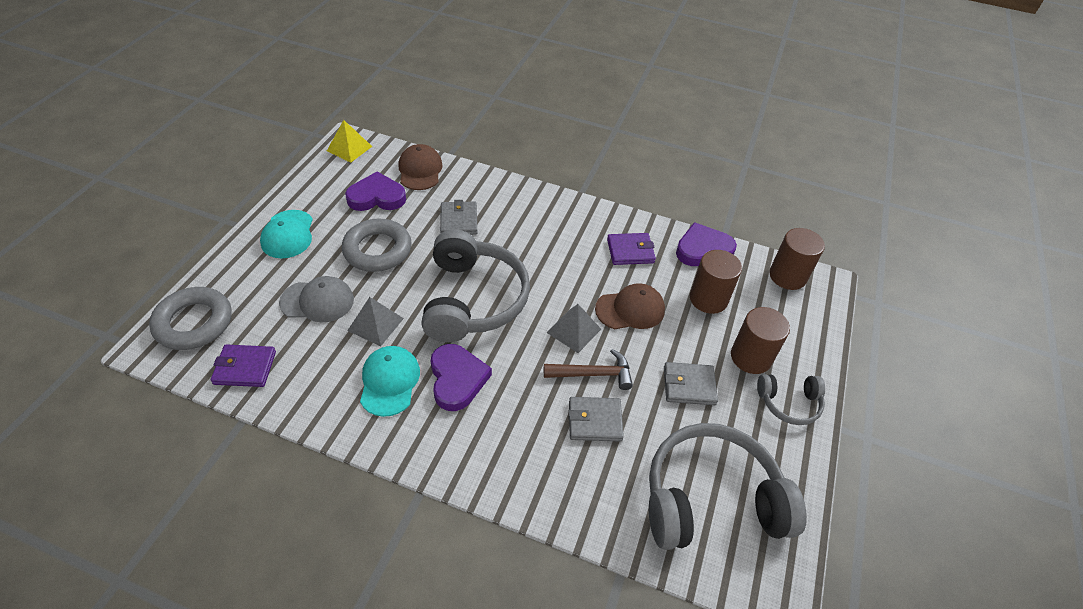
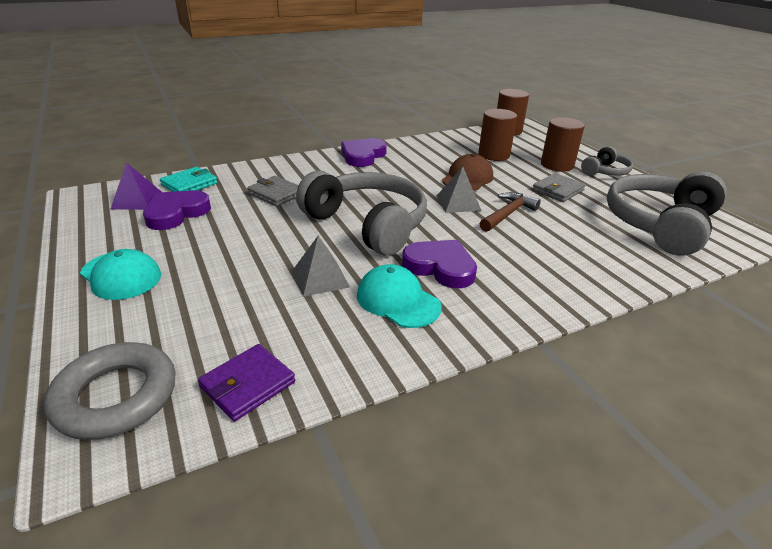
camera: 45 degrees left, 15 degrees down
grey cap [279,276,354,323] -> none
yellow pyramid [327,120,372,163] -> none
grey ring [342,219,412,272] -> none
brown cap [398,144,443,190] -> turquoise wallet [160,167,218,192]
grey wallet [568,397,624,442] -> none
purple wallet [607,233,656,265] -> none
purple heart [676,222,737,266] -> purple heart moved to [341,138,387,167]
none -> purple pyramid [111,162,161,210]

